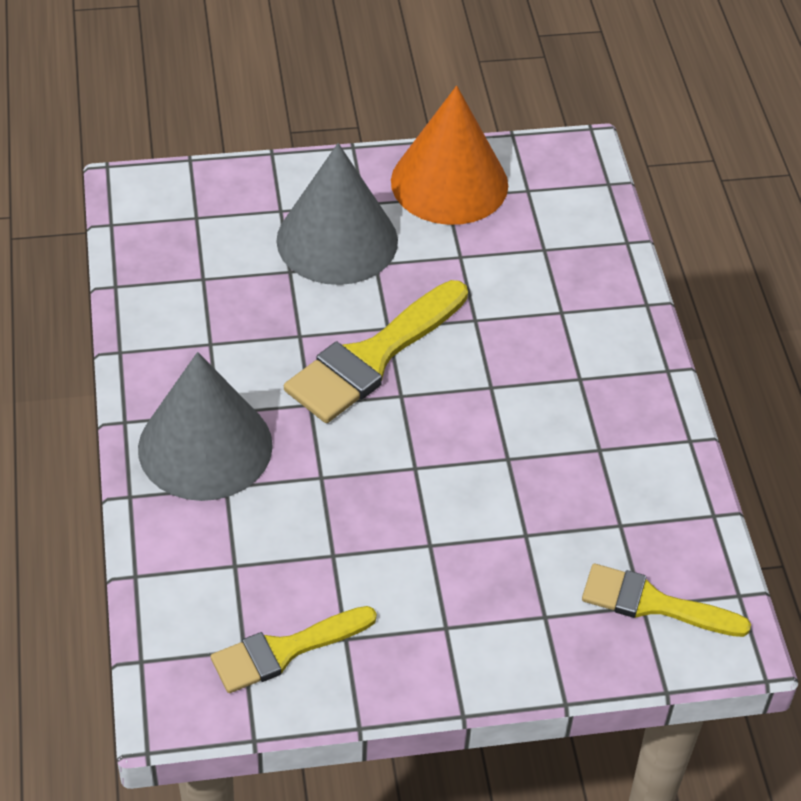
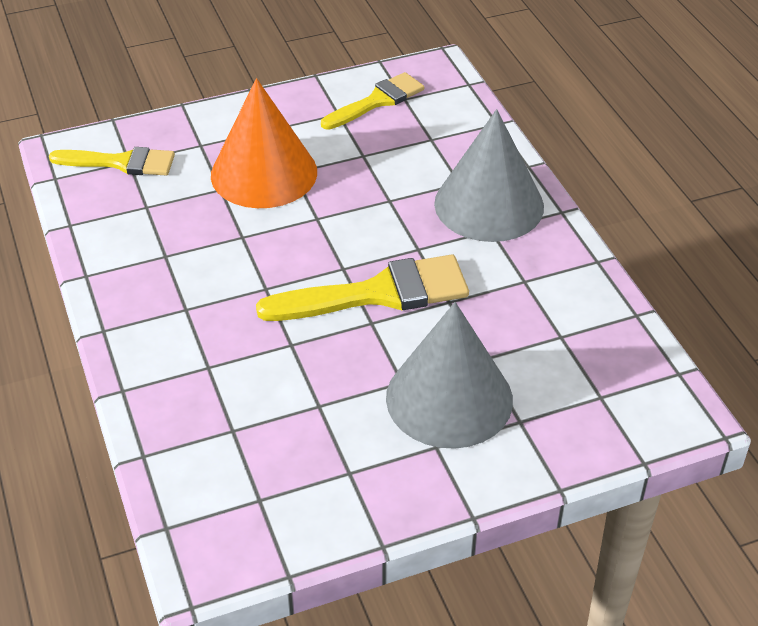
camera: 170 degrees right, 5 degrees down
yellow brush [284,280,468,423] -> yellow brush turned 45 degrees clockwise [256,255,469,321]
orange cone [391,86,508,225] -> orange cone moved to [211,78,317,208]

